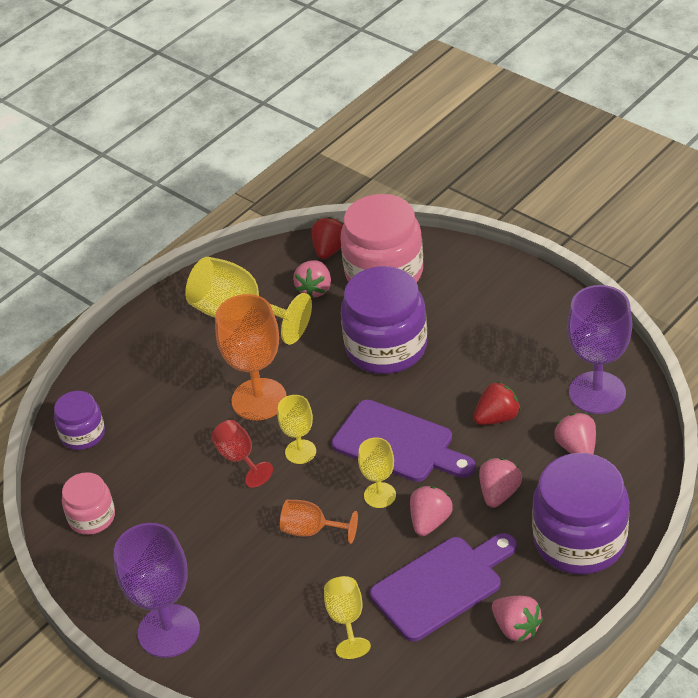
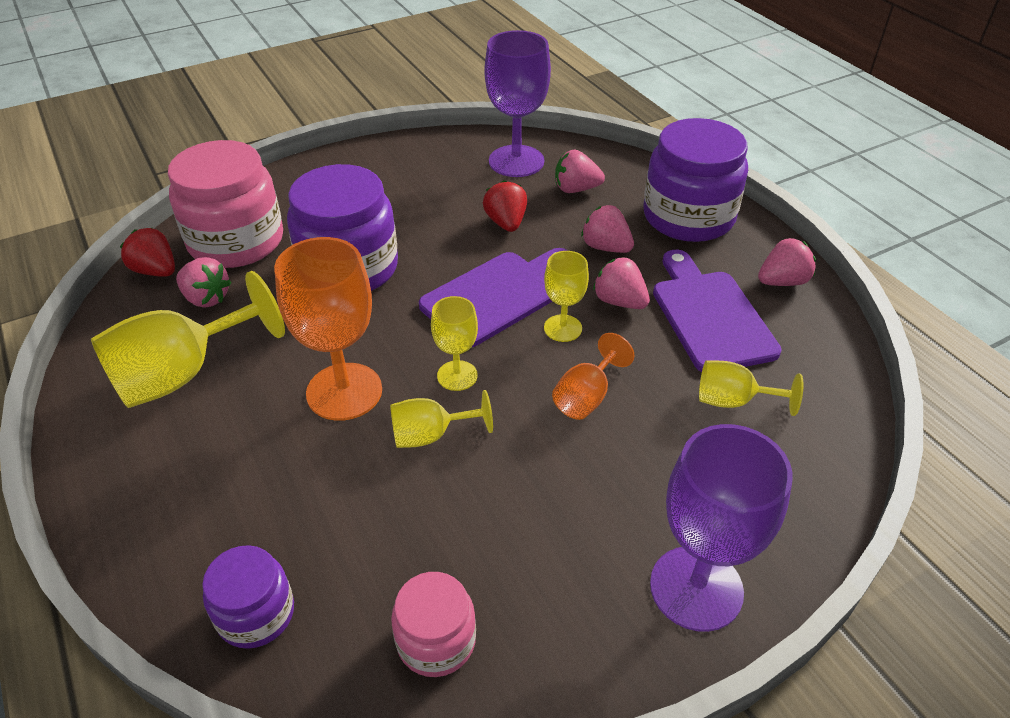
camera: 75 degrees left, 0 degrees up
red goblet [211,420,273,488] -> yellow goblet [390,390,493,448]

